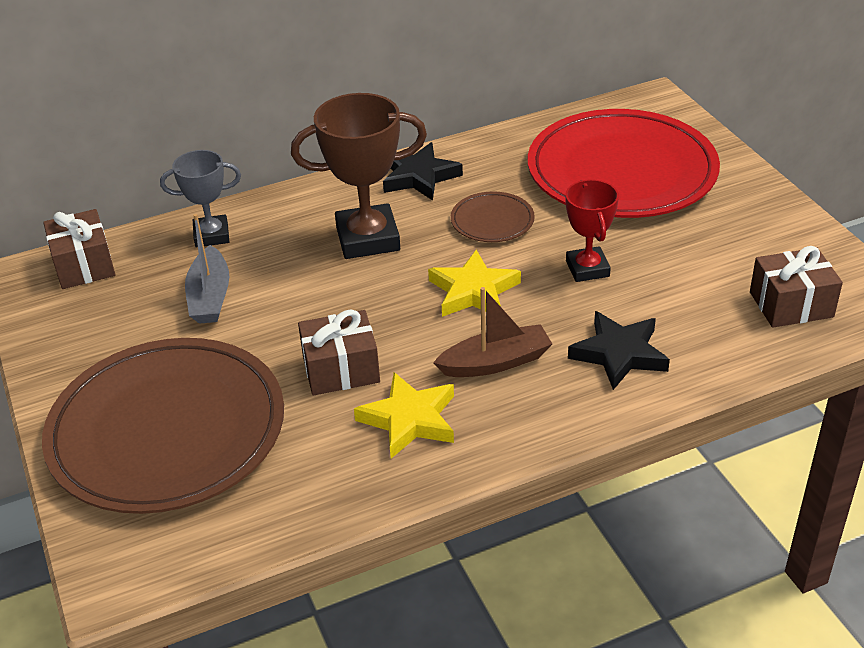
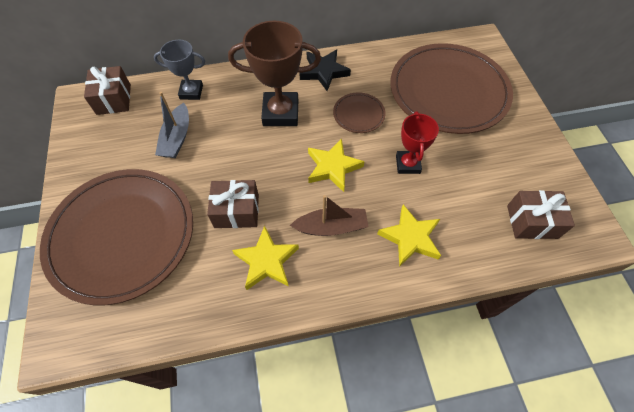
camera: 10 degrees right, 20 degrees up
red plate [528,109,720,218] -> brown plate [390,43,513,134]
black star [568,311,670,390] -> yellow star [377,205,441,267]

